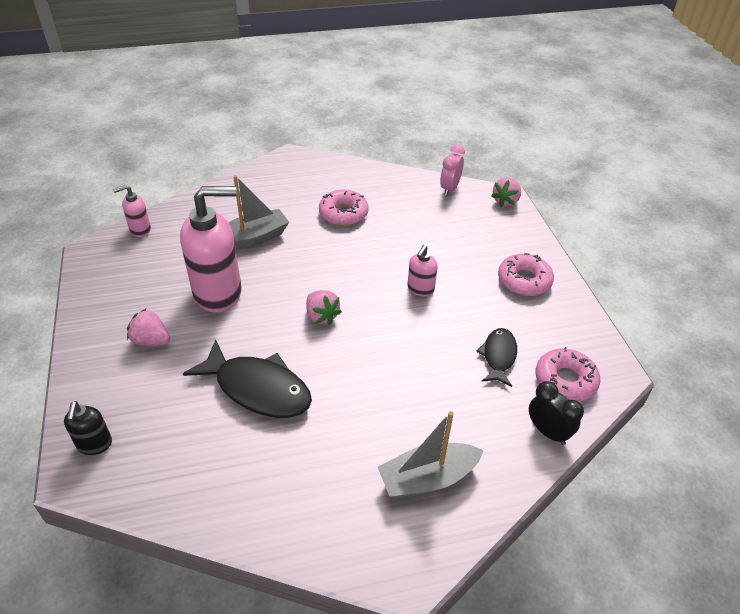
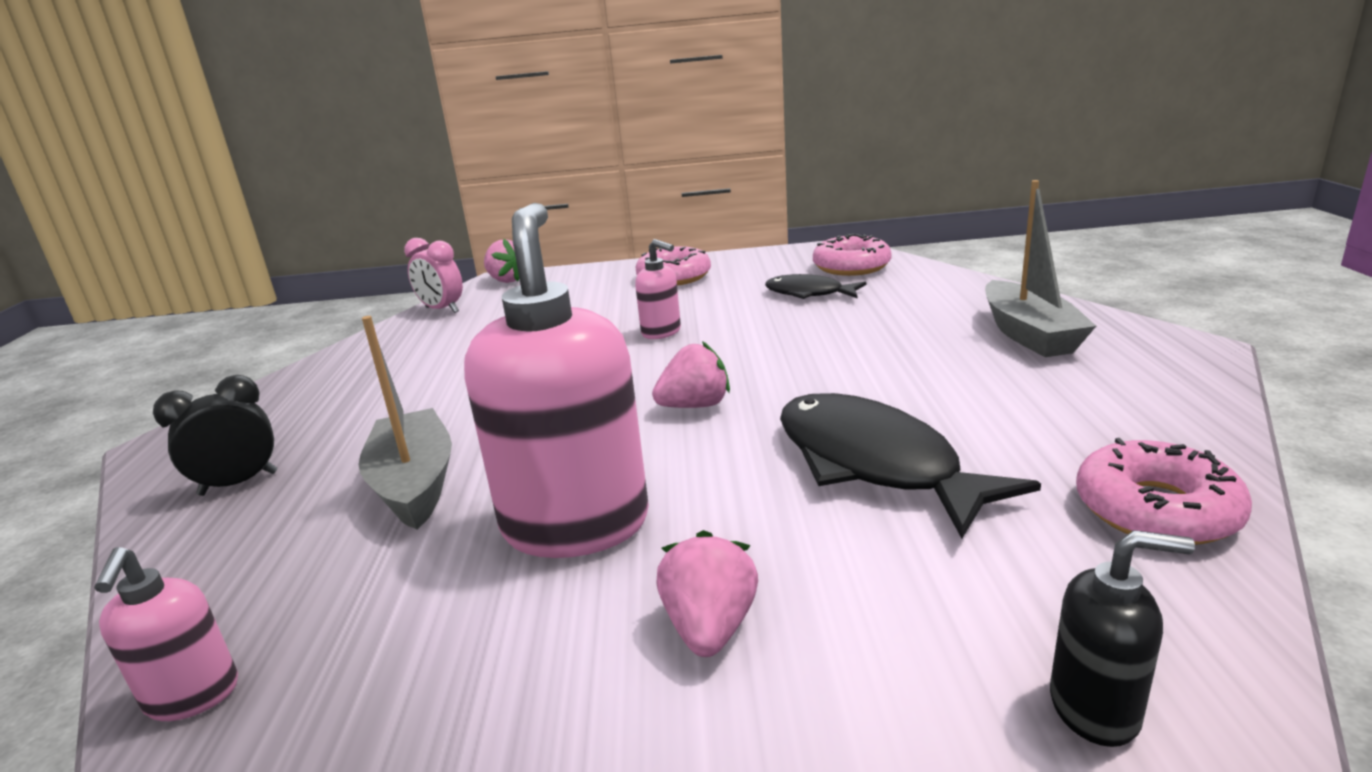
camera: 75 degrees left, 20 degrees down
pink strawberry [127,308,170,346] -> pink strawberry turned 150 degrees clockwise [656,530,758,657]
black fish [183,339,312,418] -> black fish turned 75 degrees counterclockwise [780,393,1041,538]
pink donut [319,189,369,226] -> pink donut moved to [1076,438,1252,545]
black clock [529,381,584,445] -> black clock moved to [153,375,277,496]

